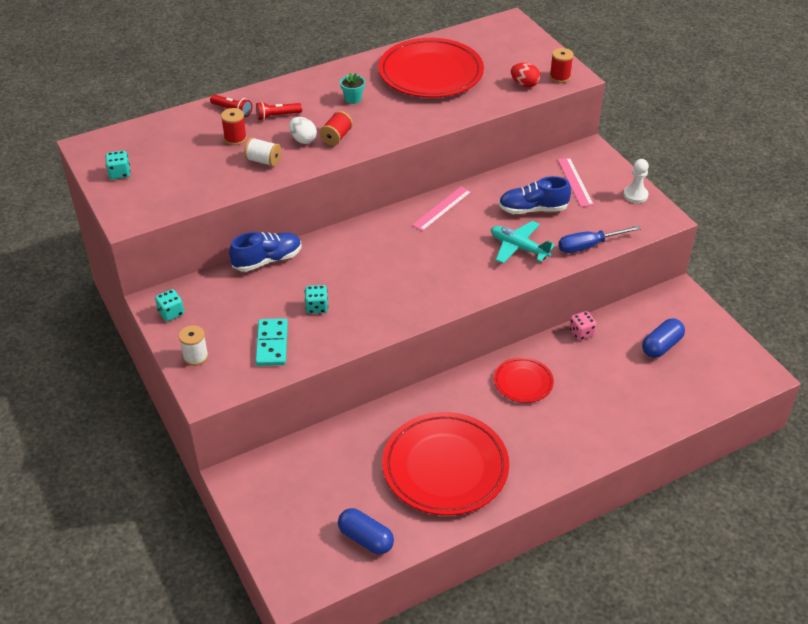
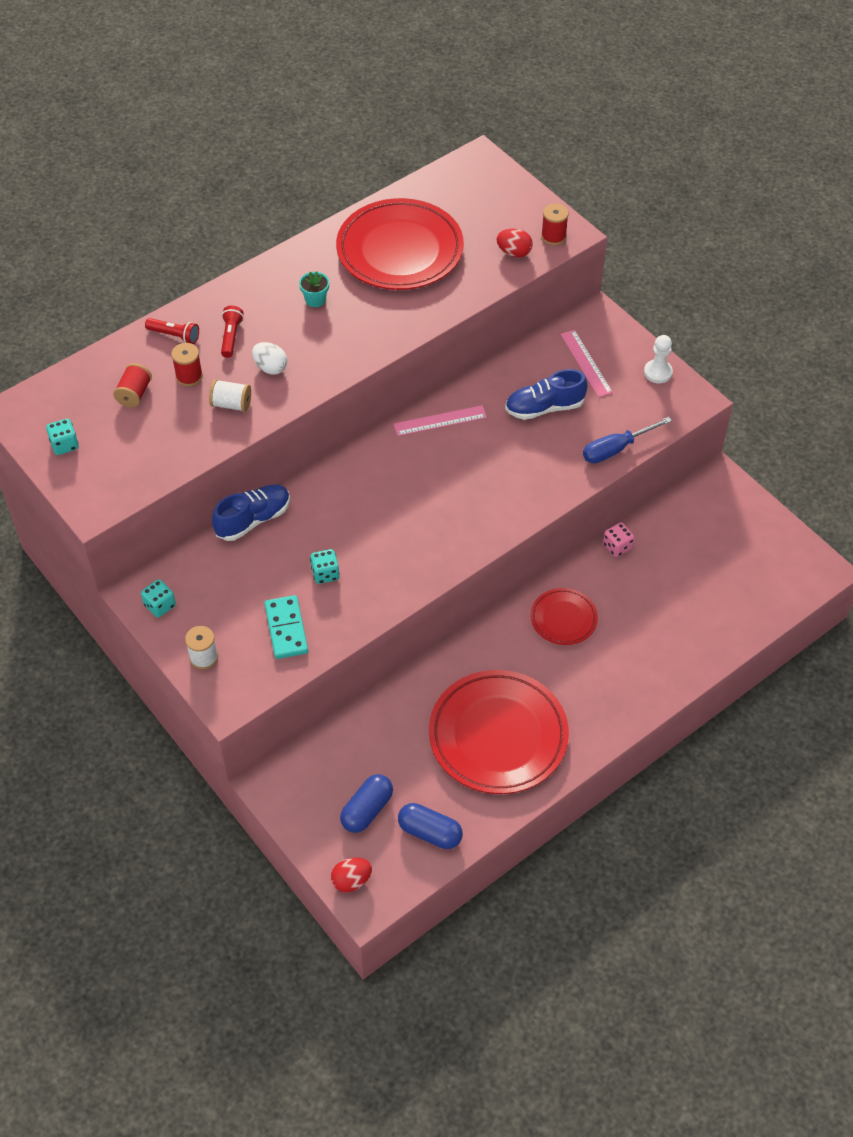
camera: 10 degrees left, 10 degrees up
red flashlight [256,102,302,120] -> red flashlight turned 120 degrees clockwise [221,306,244,358]
red spool [320,111,353,146] -> red spool moved to [113,363,152,408]
pink ruler [412,186,472,231] -> pink ruler turned 45 degrees clockwise [393,405,487,436]
turquoise plane [491,221,555,264] -> none
blue capsule [642,318,685,358] -> blue capsule moved to [340,774,393,833]
none -> red egg [331,857,372,892]

